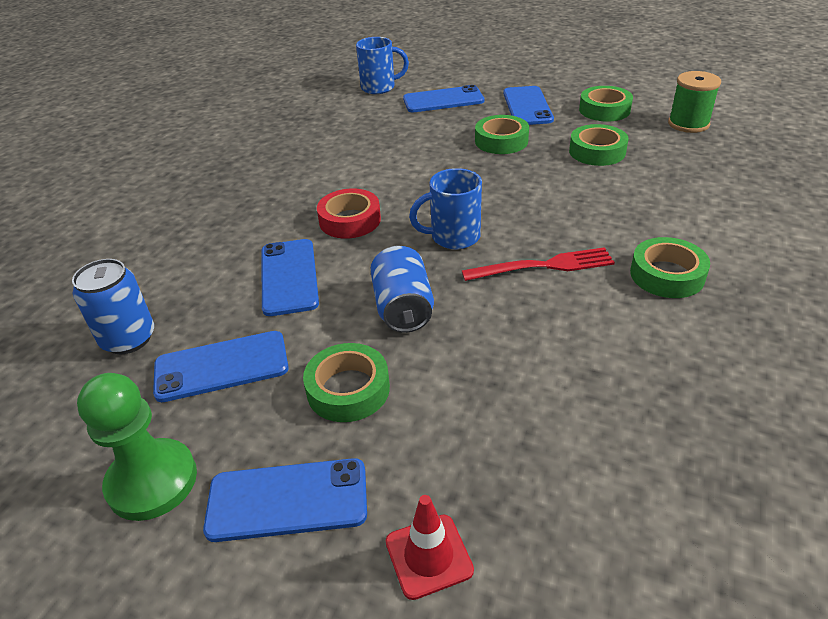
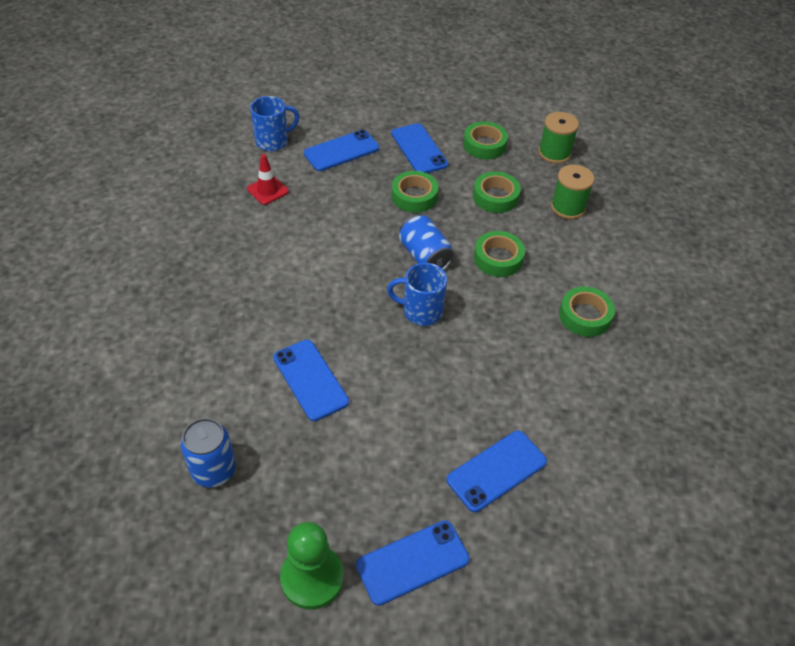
camera: 25 degrees left, 10 degrees up
blue phone [153,331,289,402] -> blue phone moved to [446,431,547,512]
green tape [303,343,390,422] -> green tape moved to [474,231,525,277]
red tape [317,188,381,239] -> none
blue can [370,246,434,333] -> blue can moved to [399,215,454,270]
red traffic cone [386,495,474,600] -> red traffic cone moved to [247,154,289,205]
blue mug [409,168,482,249] -> blue mug turned 45 degrees clockwise [387,263,447,326]
red fork [462,247,615,281] -> none
none -> green spool [551,165,595,219]

